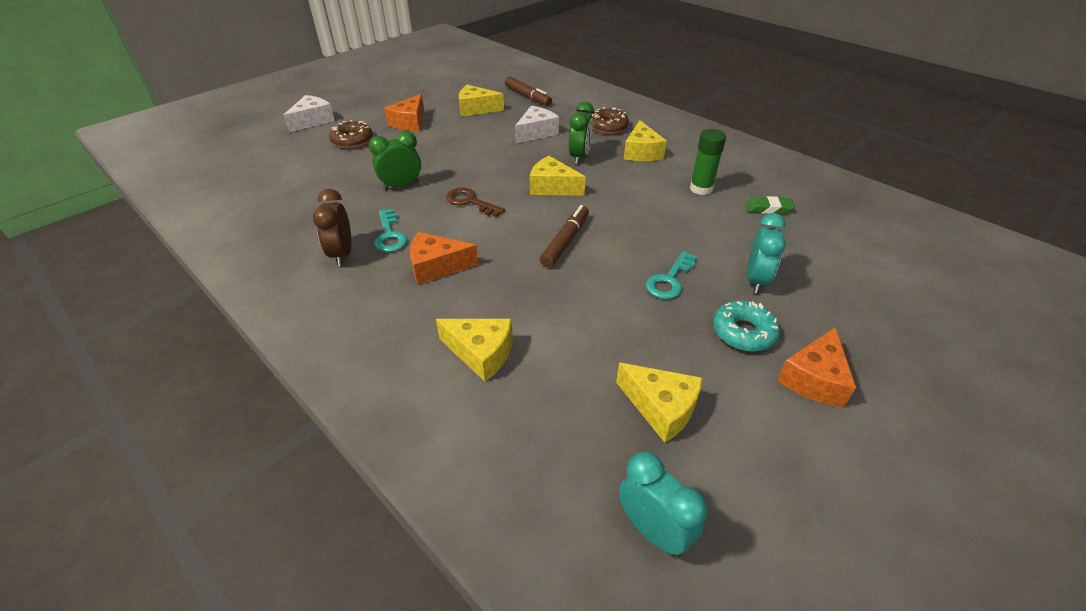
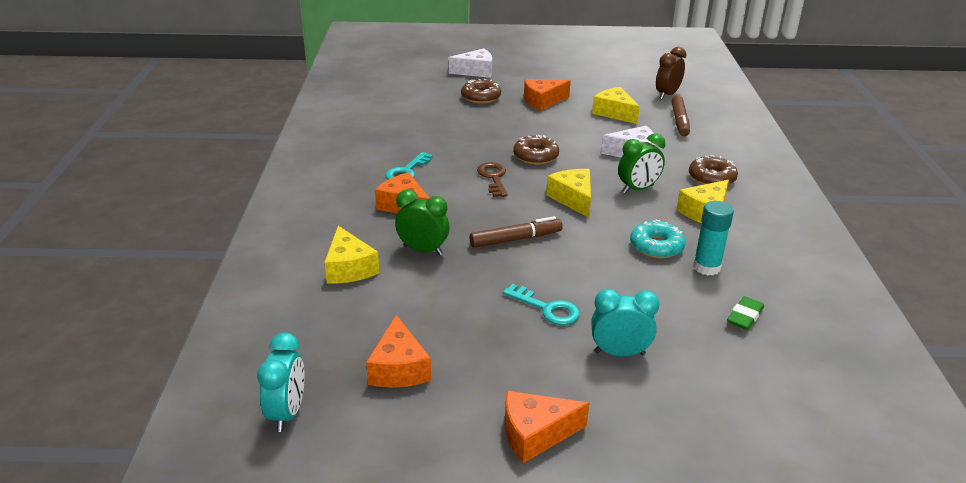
camera: 45 degrees right, 10 degrees down
brown clock [313,189,351,266] -> brown clock moved to [656,47,686,100]
green clock [369,131,421,190] -> green clock moved to [395,190,450,256]
yellow cheese [616,363,703,443] -> orange cheese [366,315,431,388]
turquoise key [646,251,697,299] -> turquoise key turned 135 degrees counterclockwise [503,284,580,325]
green glue stick [690,129,726,195] -> turquoise glue stick [693,201,734,275]
turquoise donut [713,300,780,352] -> turquoise donut moved to [630,220,686,259]
green eraser [745,196,795,214] -> green eraser turned 75 degrees clockwise [727,296,764,330]
turquoise clock [747,213,786,293] -> turquoise clock turned 150 degrees counterclockwise [591,289,660,356]
none -> brown donut [513,135,559,165]

